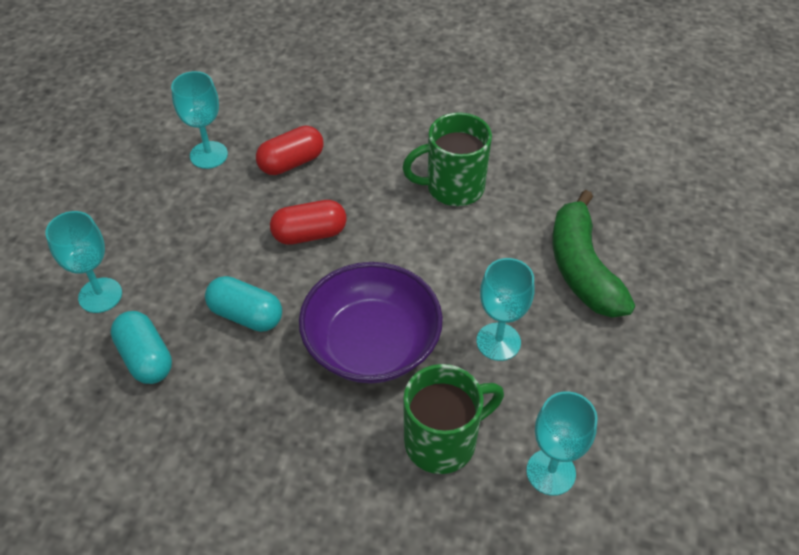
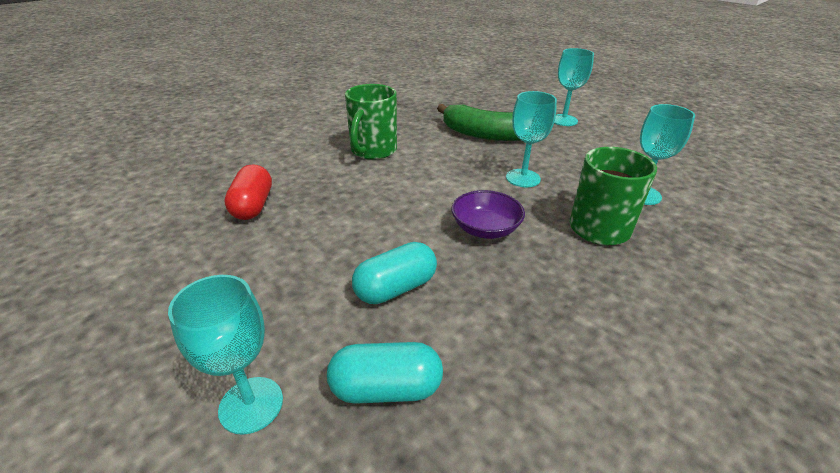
camera: 60 degrees left, 15 degrees down
turquoise goblet [171,71,228,169] -> turquoise goblet moved to [554,48,594,126]
red capsule [270,200,347,245] -> none
purple bowl [299,262,443,383] -> purple bowl [451,190,525,239], size x0.57

